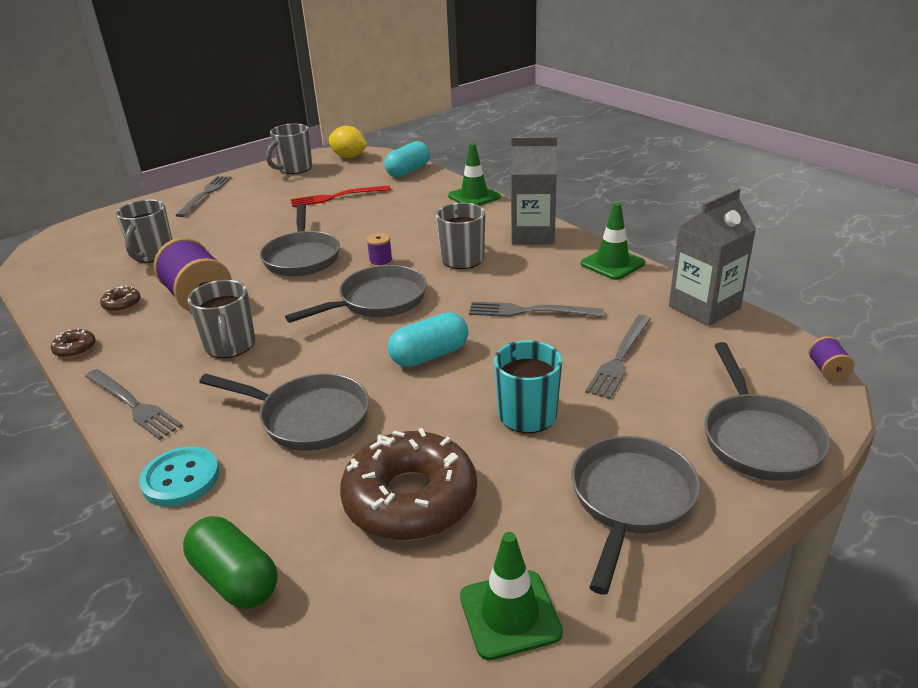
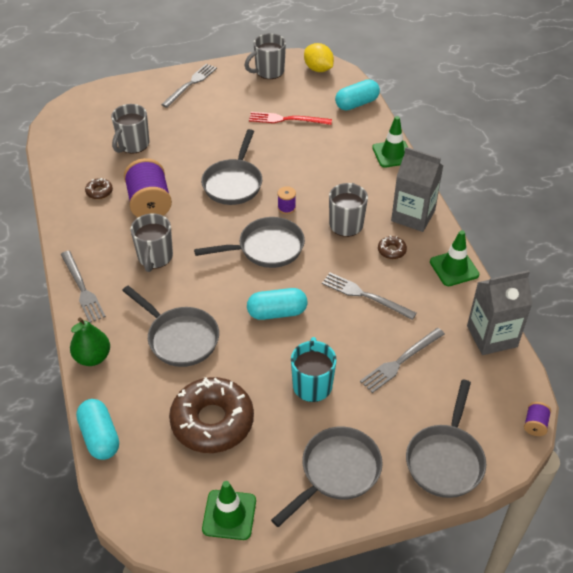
camera: 20 degrees right, 15 degrees up
brown donut [51,328,96,358] -> brown donut moved to [378,236,407,259]
turquoise button [139,446,219,507] -> green pear [70,317,110,366]
green capsule [183,516,278,608] -> turquoise capsule [76,399,119,460]

